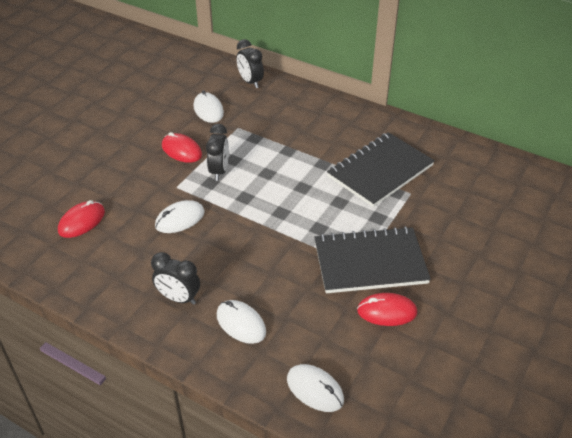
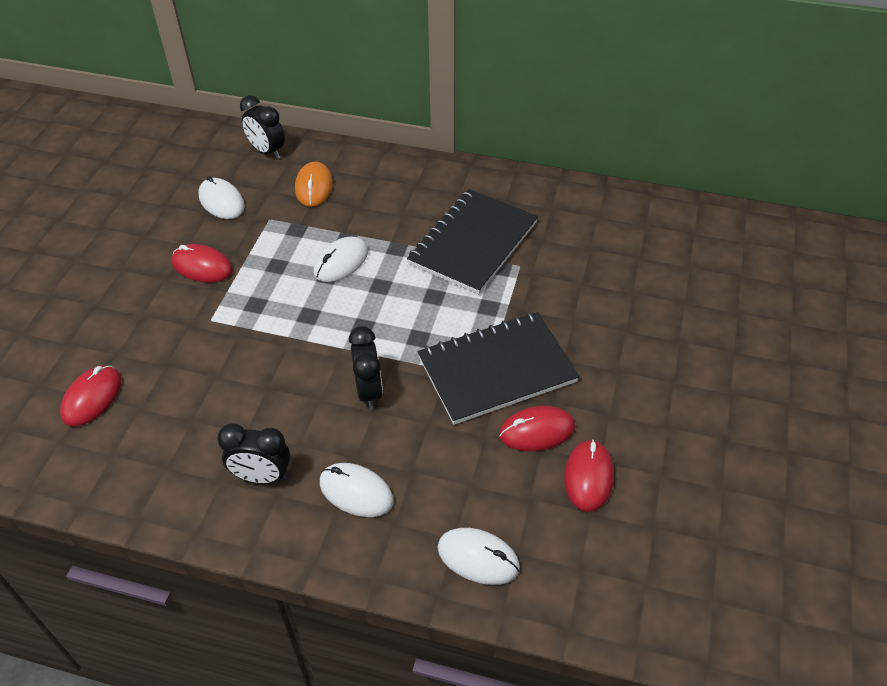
camera: 15 degrees left, 5 degrees up
white mouse [155,200,205,233] -> white mouse moved to [313,237,368,282]
black clock [206,124,229,181] -> black clock moved to [349,326,383,410]
none -> orange mouse [295,161,333,207]
none -> red mouse [564,439,614,512]

